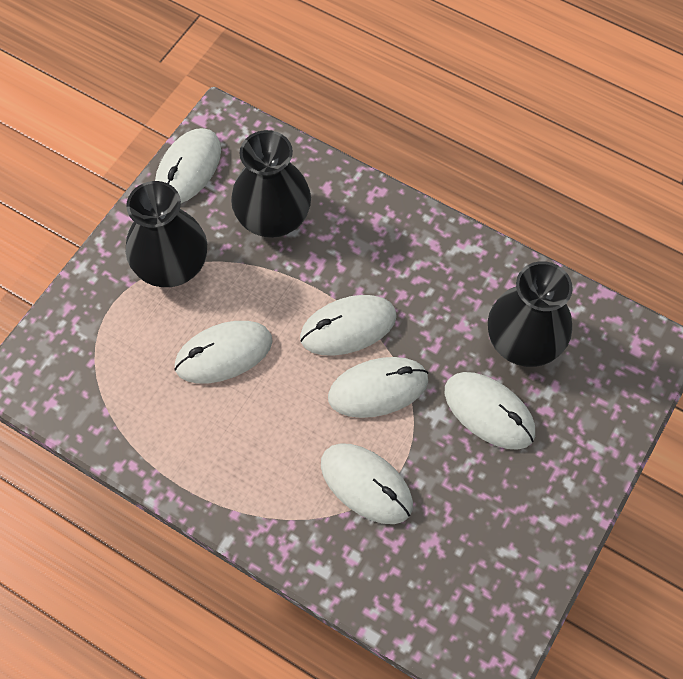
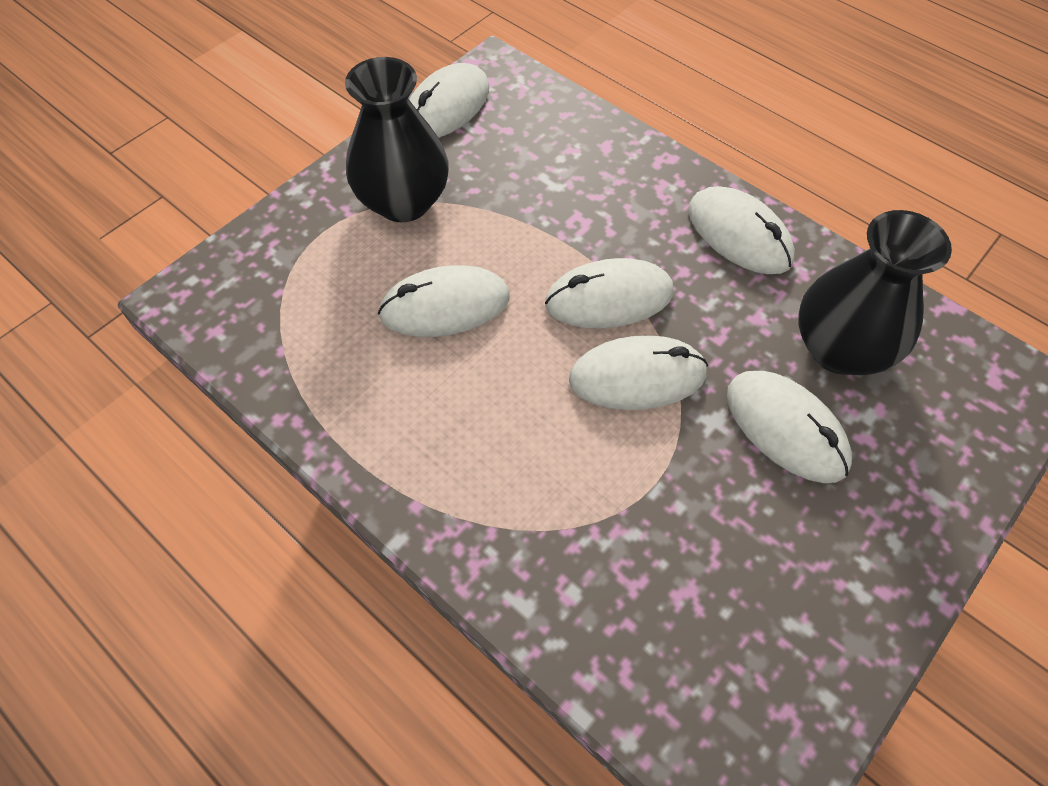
camera: 10 degrees right, 5 degrees down
black vase [231,130,311,238] -> none
white mouse [321,443,413,524] -> white mouse moved to [688,186,795,274]

